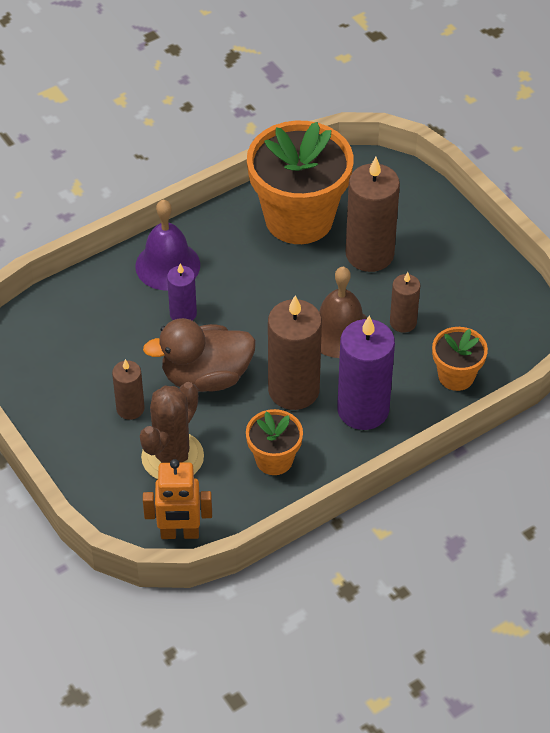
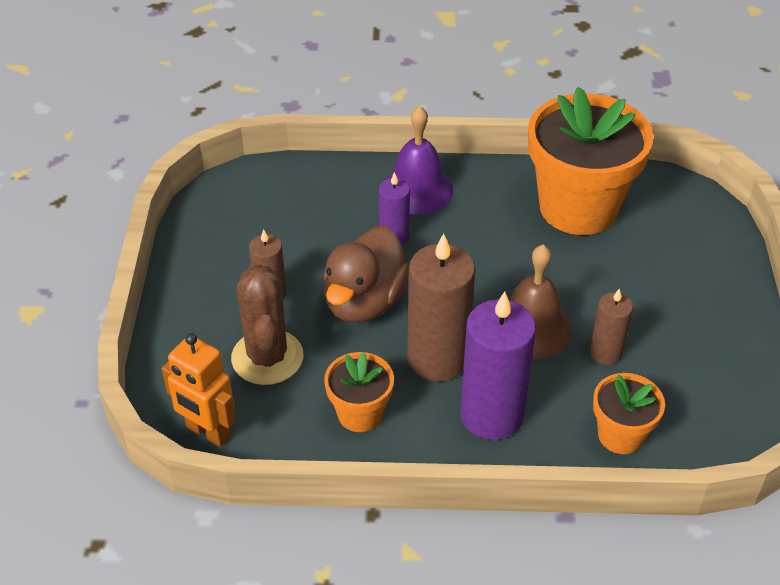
camera: 35 degrees right, 5 degrees down
brown cactus [140,382,204,479] -> brown cactus turned 75 degrees counterclockwise [231,263,303,385]
brown duck [143,318,256,392] -> brown duck turned 90 degrees counterclockwise [323,226,409,323]
brown candle [346,157,400,272] -> none

